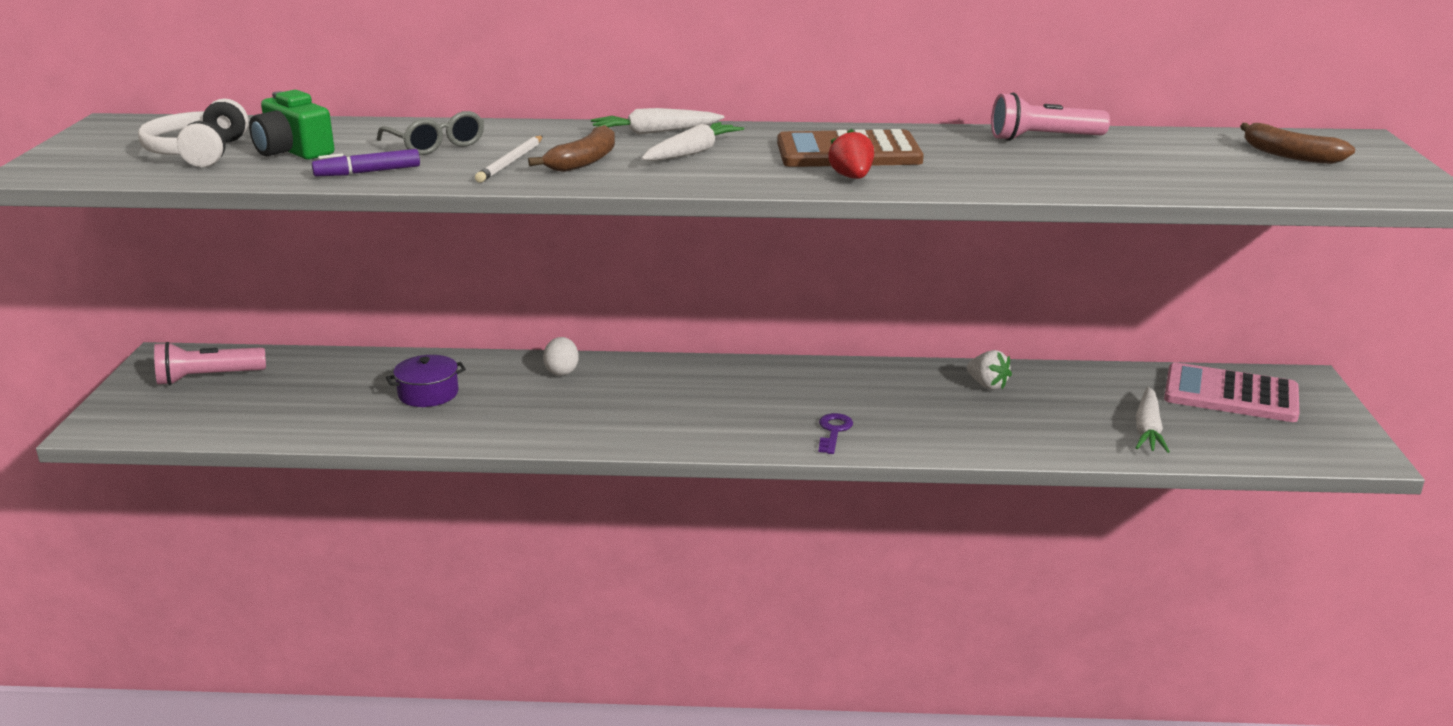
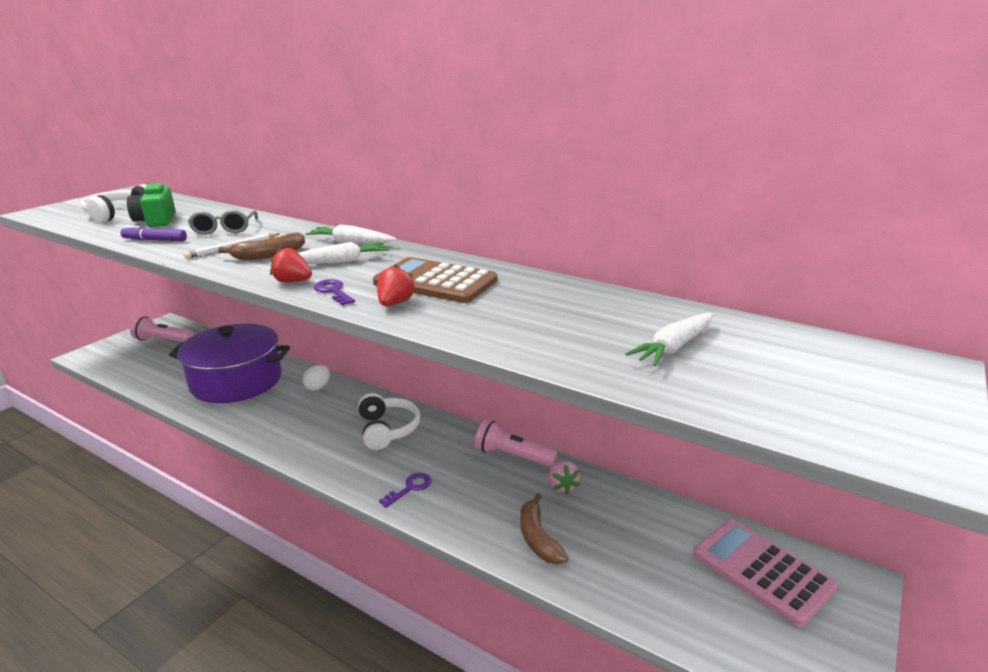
camera: 30 degrees right, 0 degrees up
purple pot [386,355,466,407] -> purple pot [169,324,290,403], size x2.36
white strawberry [967,350,1012,390] -> pink strawberry [548,461,580,495]
pink flashlight [991,92,1110,141] -> pink flashlight moved to [475,420,557,467]
white carrot [1136,387,1170,453] -> white carrot moved to [626,313,713,366]
brown banana [1240,123,1355,164] -> brown banana moved to [520,494,569,564]
none -> red strawberry [270,247,312,283]
none -> purple key [313,279,355,305]
none -> white headphones [358,393,420,450]

